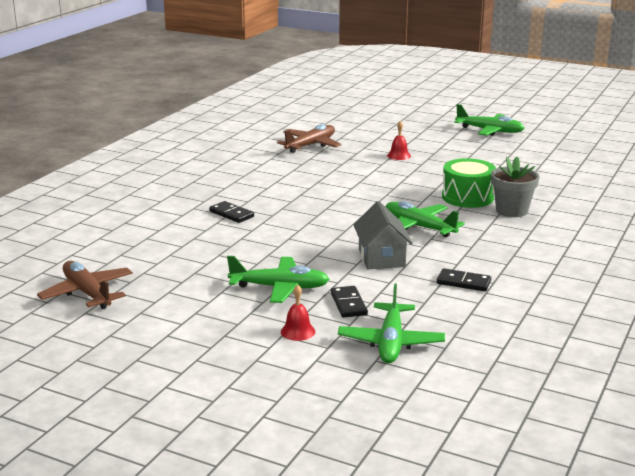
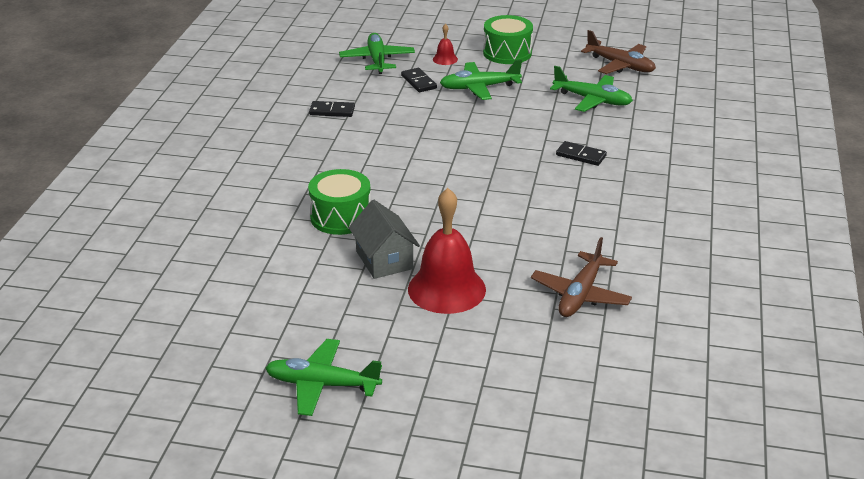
camera: 165 degrees right, 10 degrees up
grey house [354,201,413,269] -> grey house moved to [349,200,420,279]
green plane [386,201,465,237] -> green plane moved to [550,66,633,112]
red bell [387,121,411,160] -> red bell [408,188,486,314], size x2.30
grey flower pot [491,157,540,217] -> none
none -> green drum [483,15,533,64]

